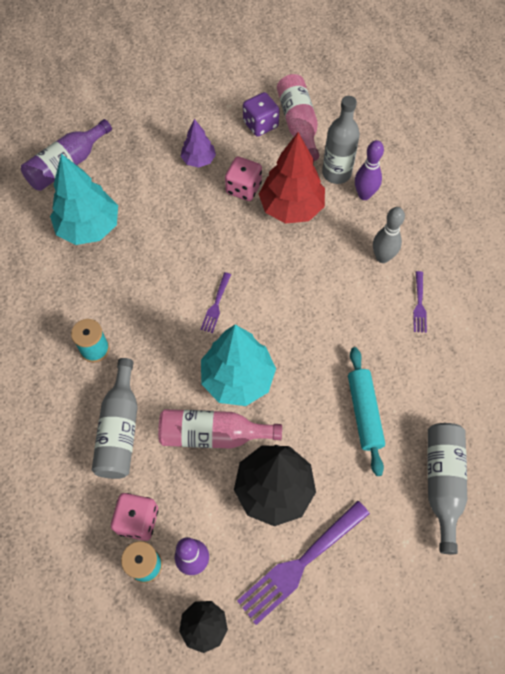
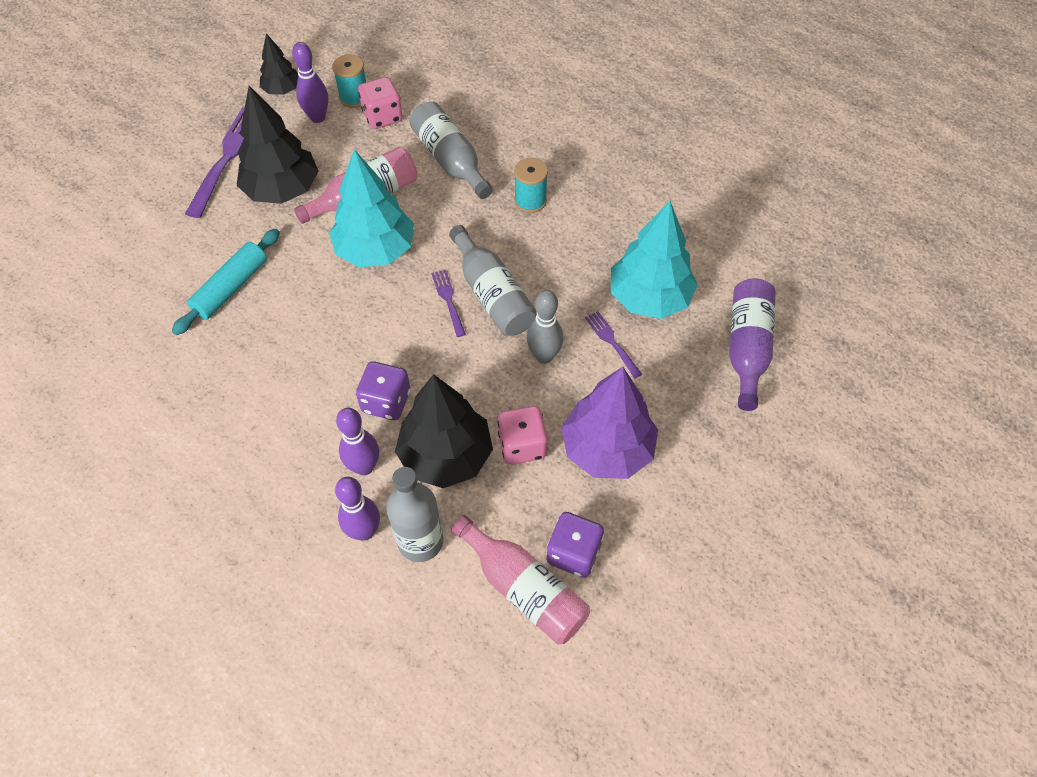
camera: 145 degrees right, 5 degrees down
purple tree [180,119,216,168] -> purple tree [561,367,658,479], size x1.81
red tree [259,132,325,224] -> black tree [395,374,493,488]
turquoise rolling pin [348,347,385,476] -> turquoise rolling pin turned 75 degrees clockwise [172,229,280,335]
grey bowling pin [373,207,405,263] -> grey bowling pin moved to [527,290,563,364]
purple fork [413,271,427,333] -> purple fork moved to [585,311,642,379]
grey bottle [427,423,467,554] -> grey bottle moved to [449,225,537,336]
none -> purple bowling pin [336,408,379,475]
none -> purple dice [356,361,410,420]

